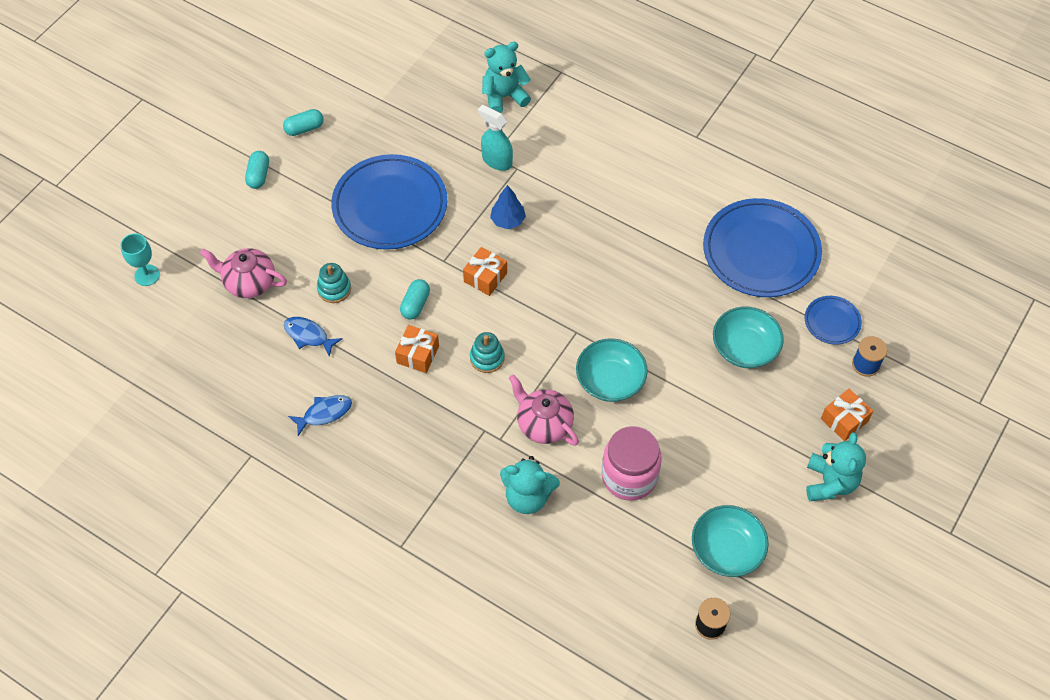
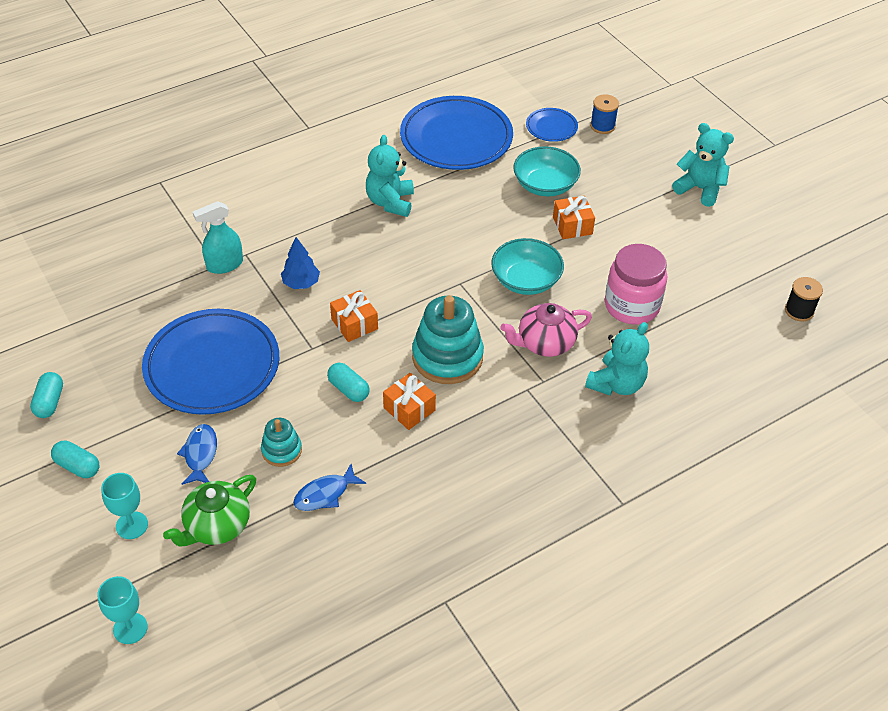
camera: 65 degrees left, 10 degrees down
pink teapot [200,248,287,298] -> green teapot [163,475,256,546]
blue fish [288,395,352,436] -> blue fish moved to [177,424,217,485]
turquoise stacking toy [470,332,505,373] -> turquoise stacking toy [412,295,484,384], size x1.88
turquoise teddy bear [482,42,531,113] -> turquoise teddy bear moved to [366,135,414,217]
turquoise bowl [692,505,769,577] -> none
orange gift [821,389,873,441] -> orange gift moved to [553,196,595,239]
none -> turquoise goblet [101,473,148,539]

